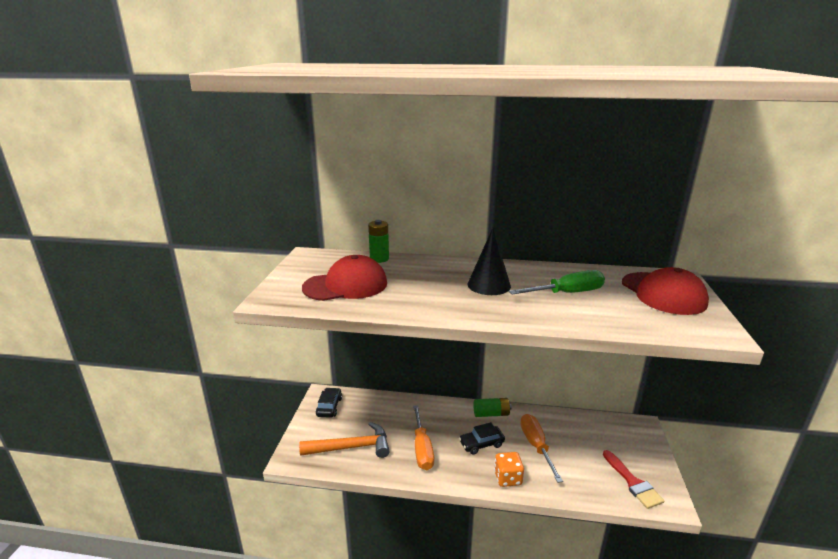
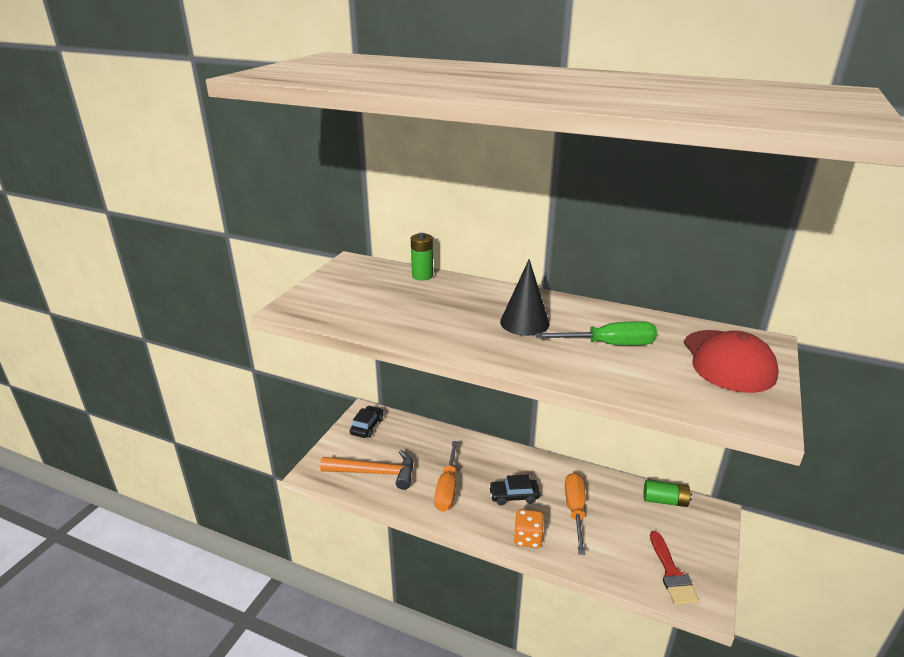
camera: 15 degrees right, 5 degrees up
red cap [302,255,387,301] -> none
green battery [473,398,512,417] -> green battery moved to [643,480,692,507]

